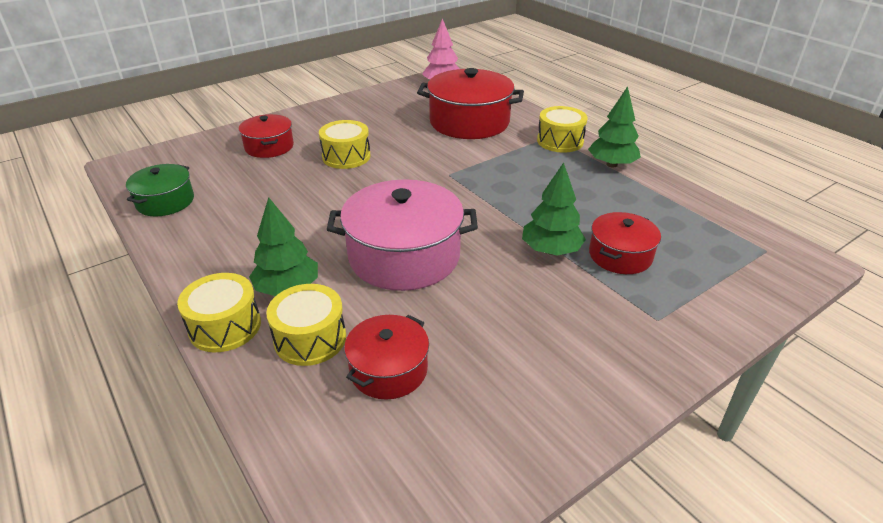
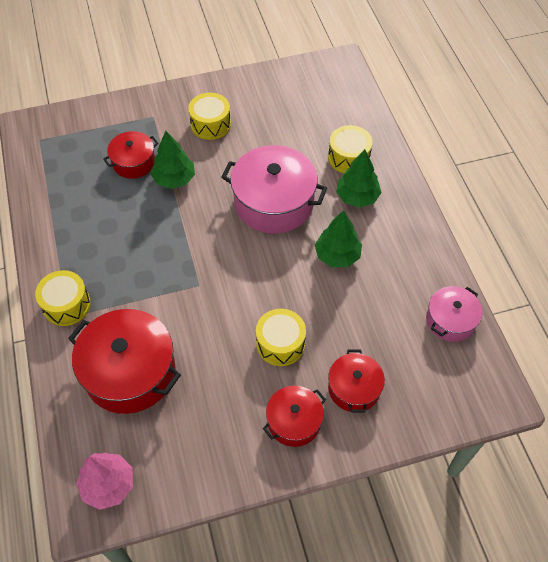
camera: 160 degrees left, 20 degrees up
green pot [126,164,194,216] -> pink pot [426,286,482,342]
yellow drum [177,273,261,352] -> yellow drum moved to [188,93,231,140]
red pot [344,315,429,400] -> red pot moved to [263,386,326,447]
green tree [588,86,641,168] -> green tree moved to [315,210,362,267]

